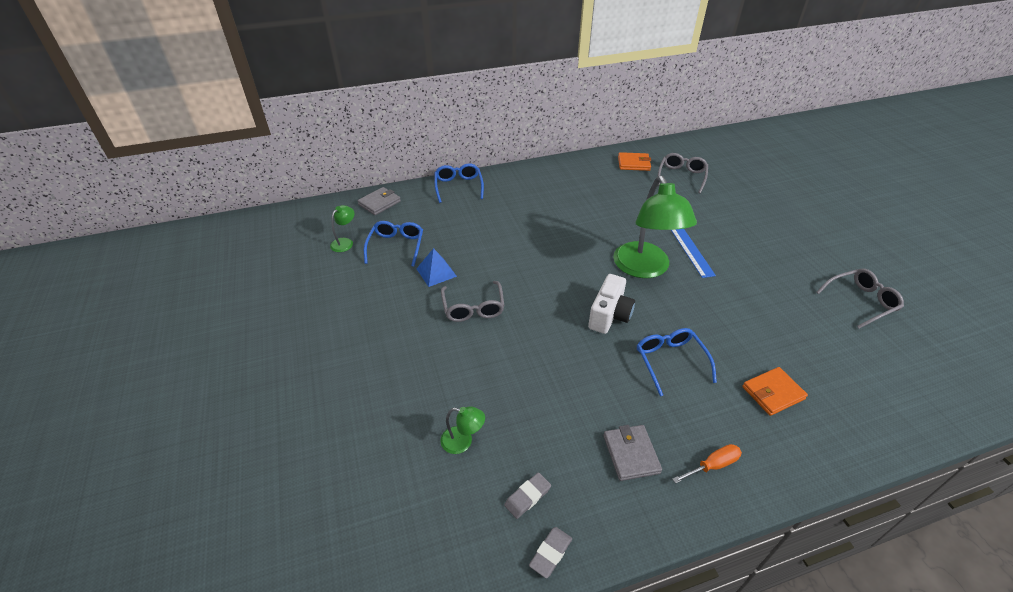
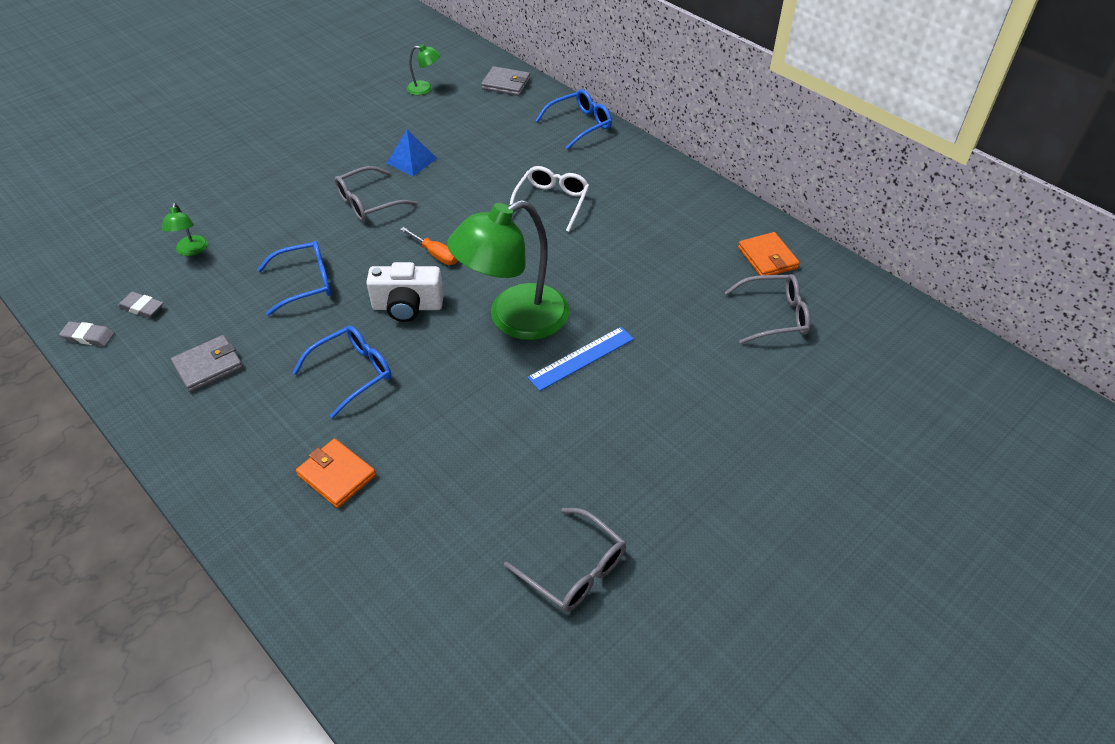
camera: 65 degrees right, 5 degrees up
blue glasses [364,221,423,267] -> blue glasses moved to [257,241,332,316]
orange screwdriver [672,444,742,484] -> orange screwdriver moved to [400,227,458,265]
none -> white glasses [510,166,589,232]

